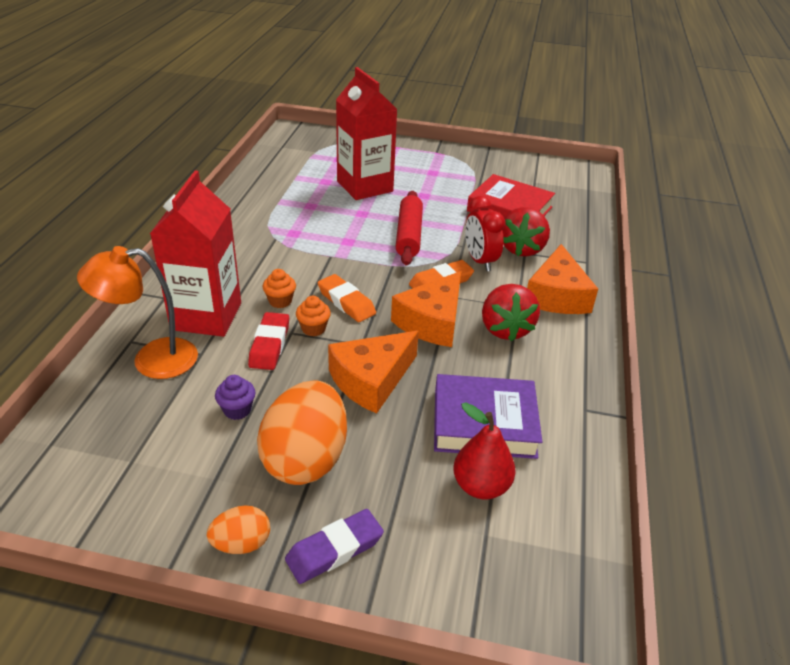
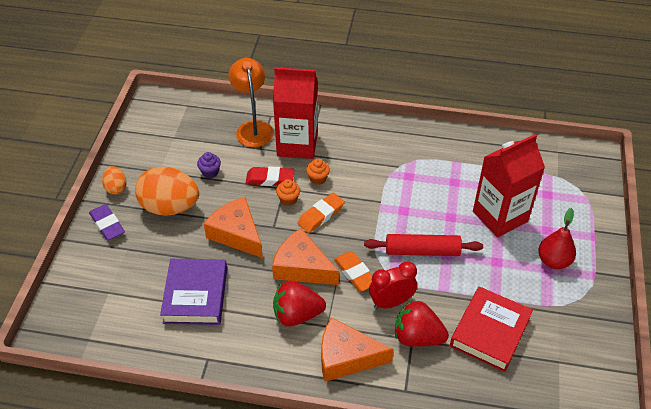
camera: 90 degrees right, 10 degrees up
red pear [453,403,516,499] -> red pear moved to [538,208,576,269]

